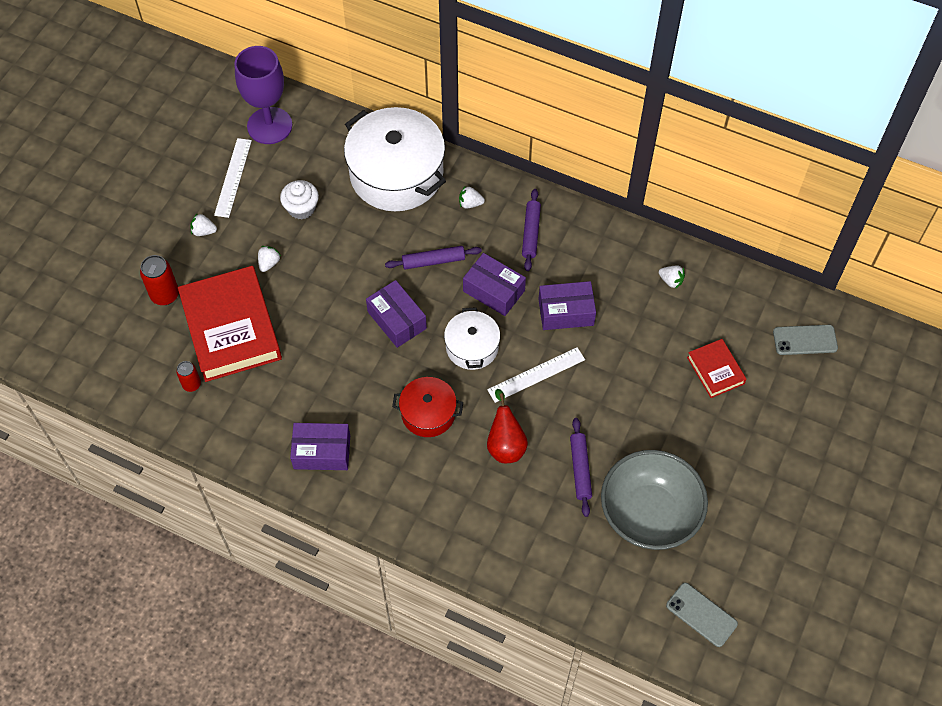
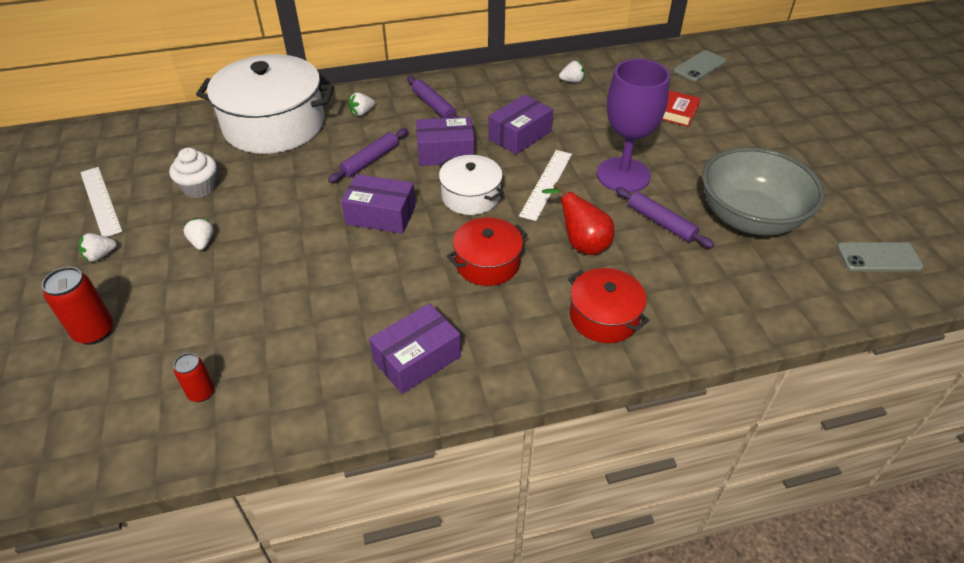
camera: 40 degrees left, 15 degrees down
red book [178,266,282,382] -> none
purple goblet [234,46,292,144] -> purple goblet moved to [597,59,670,193]
none -> red pot [568,268,649,343]

